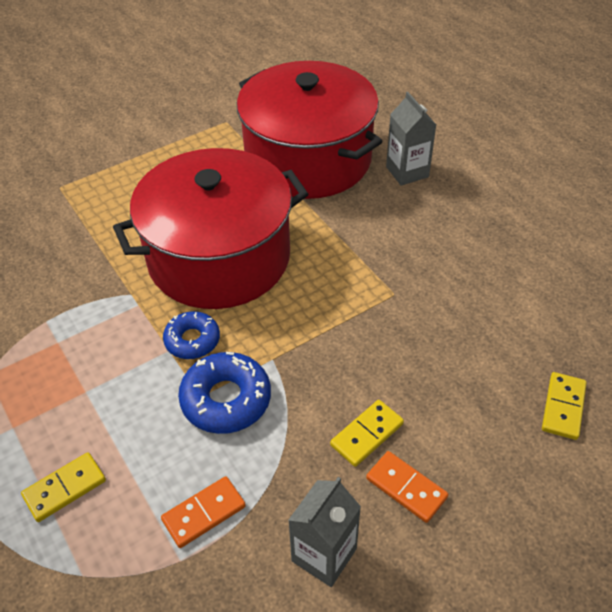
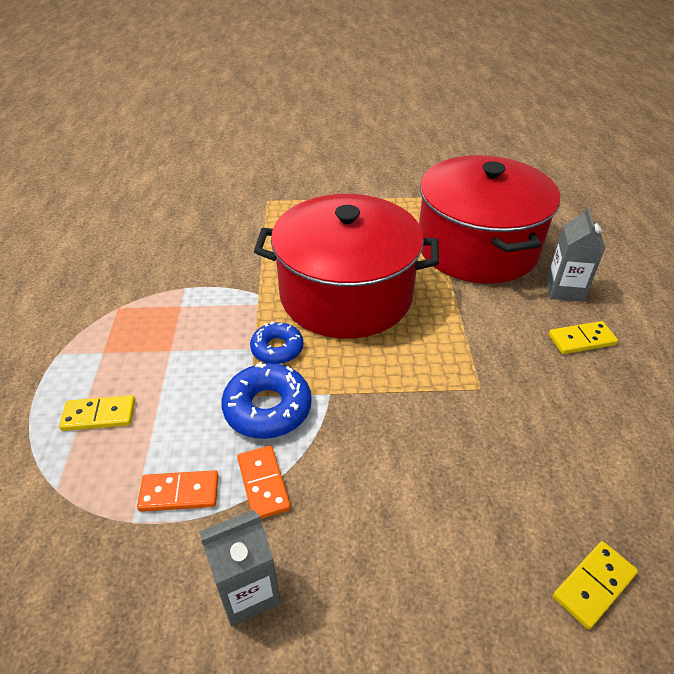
camera: 30 degrees right, 5 degrees down
yellow domino [330,400,404,467] -> yellow domino moved to [549,321,618,354]
orange domino [366,451,448,523] -> orange domino moved to [237,445,291,519]

